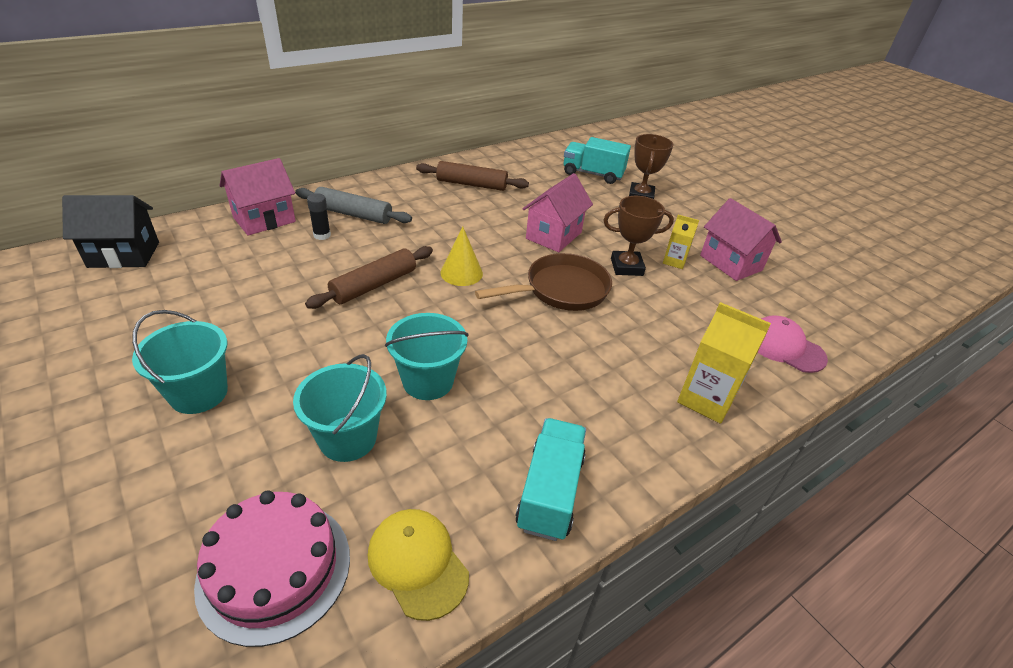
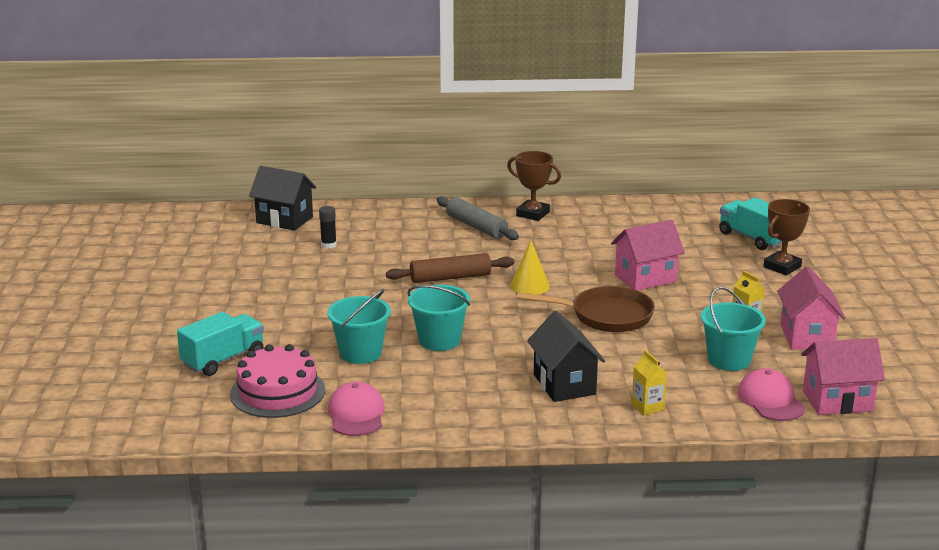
camera: 35 degrees right, 15 degrees down
turquoise bucket [132,310,228,414] -> turquoise bucket moved to [701,287,766,371]
pink house [220,158,296,235] -> pink house moved to [801,338,885,415]
black glue stick [307,193,331,240] -> black glue stick moved to [319,206,337,249]
yellow cap [368,509,469,621] -> pink cap [327,382,385,436]
brown rolling pin [416,161,529,191] -> none
turquoise truck [515,418,586,541] -> turquoise truck moved to [177,312,264,376]
brown trophy [604,196,674,276] -> brown trophy moved to [507,151,561,221]
yellow carton [677,302,771,424] -> yellow carton [632,350,667,415], size x0.58
none -> black house [527,311,605,402]

